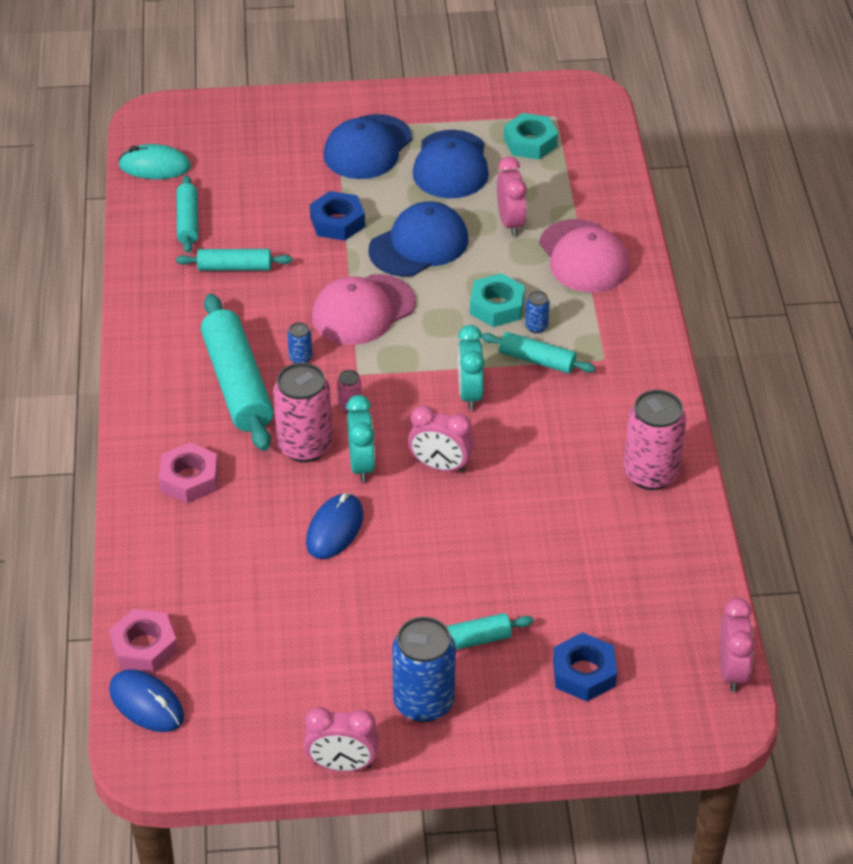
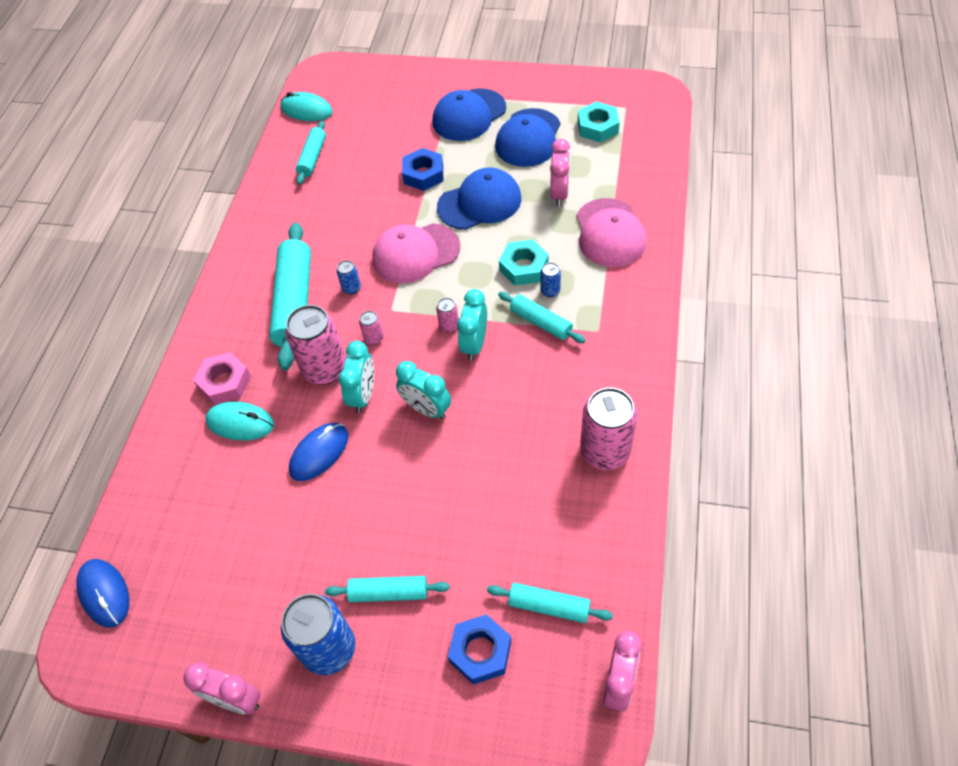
camera: 20 degrees right, 10 degrees up
pink nut [109,609,178,673] -> none
turquoise rolling pin [176,249,292,271] -> turquoise rolling pin moved to [487,583,613,623]
pink clock [408,405,474,473] -> turquoise clock [396,361,451,419]
none -> turquoise mouse [205,402,274,441]
none -> pink can [436,298,459,332]

